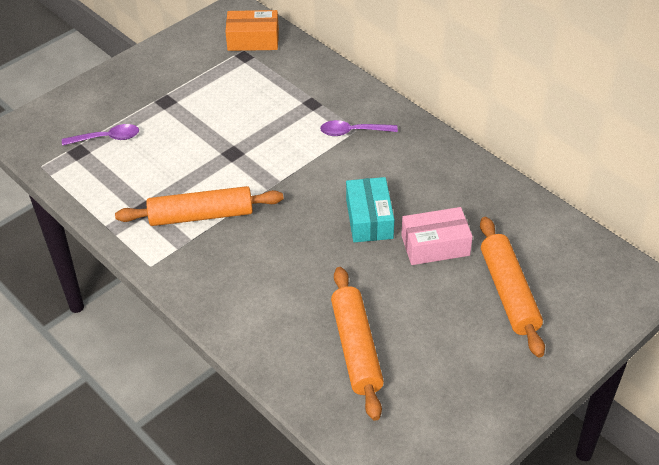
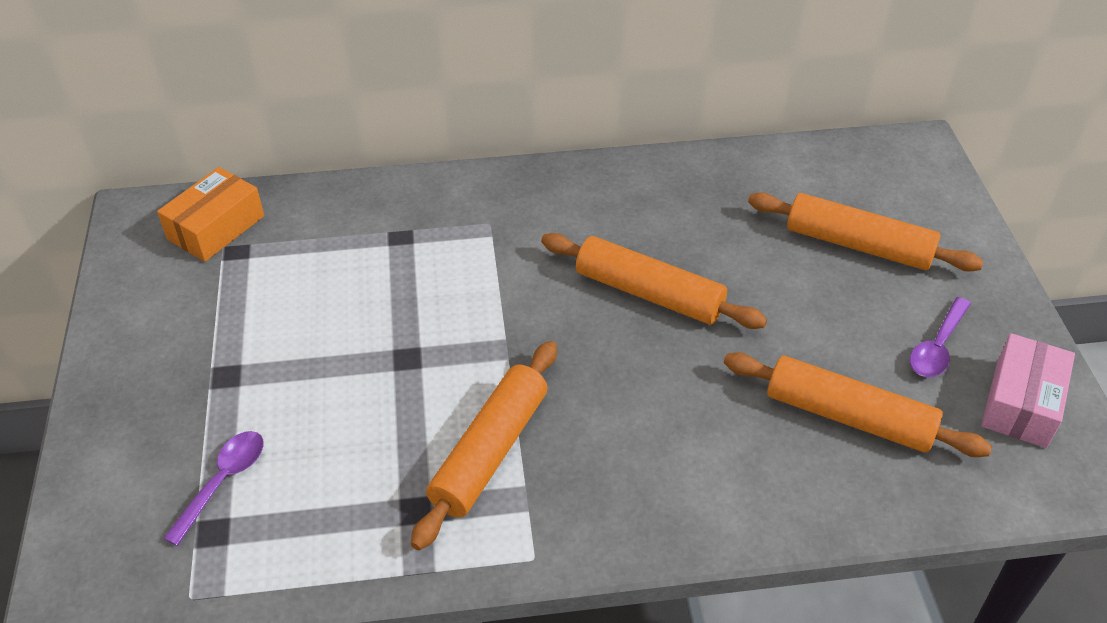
camera: 55 degrees left, 0 degrees up
purple spoon [320,120,398,136] -> purple spoon moved to [910,297,971,377]
turquoise box [346,177,394,242] -> orange rolling pin [541,233,767,329]
pink box [401,207,473,265] -> pink box moved to [981,333,1075,448]

